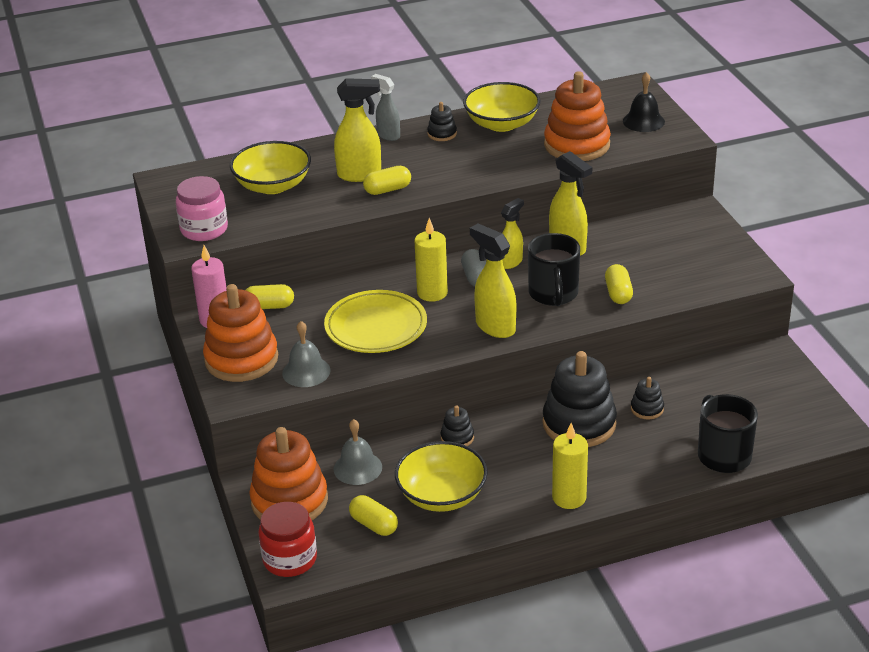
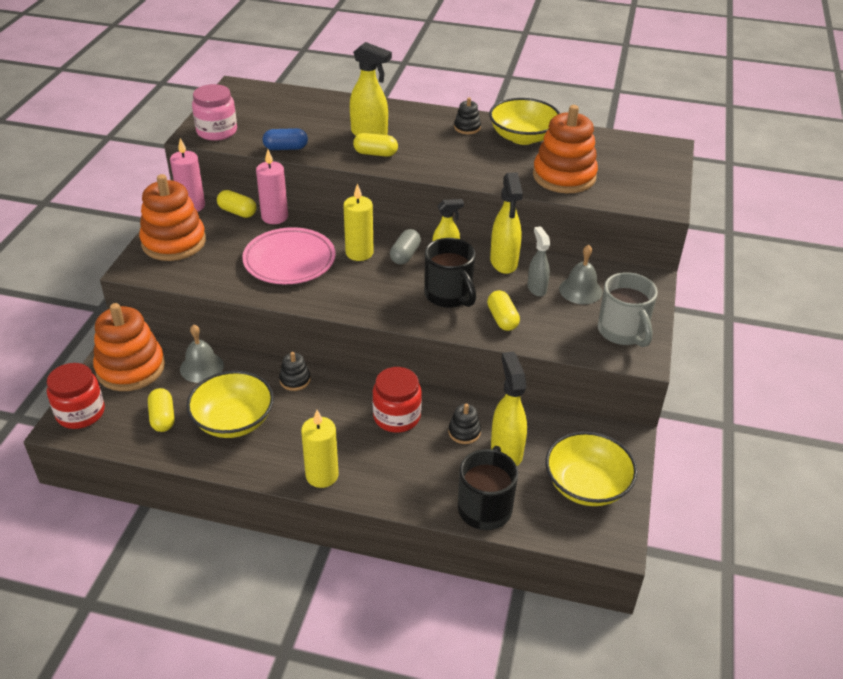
camera: 30 degrees right, 5 degrees up
yellow bowl [230,141,311,194] -> yellow bowl moved to [546,432,637,506]
grey bell [282,321,331,387] -> grey bell moved to [559,245,602,304]
yellow plate [324,290,427,353] -> pink plate [242,227,335,284]
grey spray bottle [371,74,400,141] -> grey spray bottle moved to [527,226,550,297]
yellow spray bottle [470,224,516,338] -> yellow spray bottle moved to [491,352,527,466]
black mug [528,233,580,306] -> black mug turned 60 degrees counterclockwise [424,238,476,308]
black stacking toy [543,351,617,447] -> red jar [372,367,422,433]
yellow capsule [605,264,633,304] -> yellow capsule turned 45 degrees counterclockwise [487,290,520,331]
black bell [623,72,665,132] -> none
none -> pink candle [256,150,288,224]
none -> blue capsule [263,128,308,150]
none -> grey mug [597,272,658,347]

